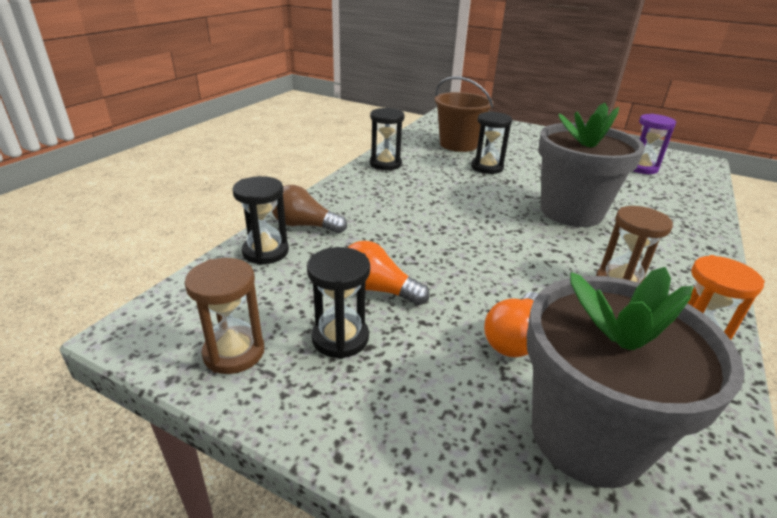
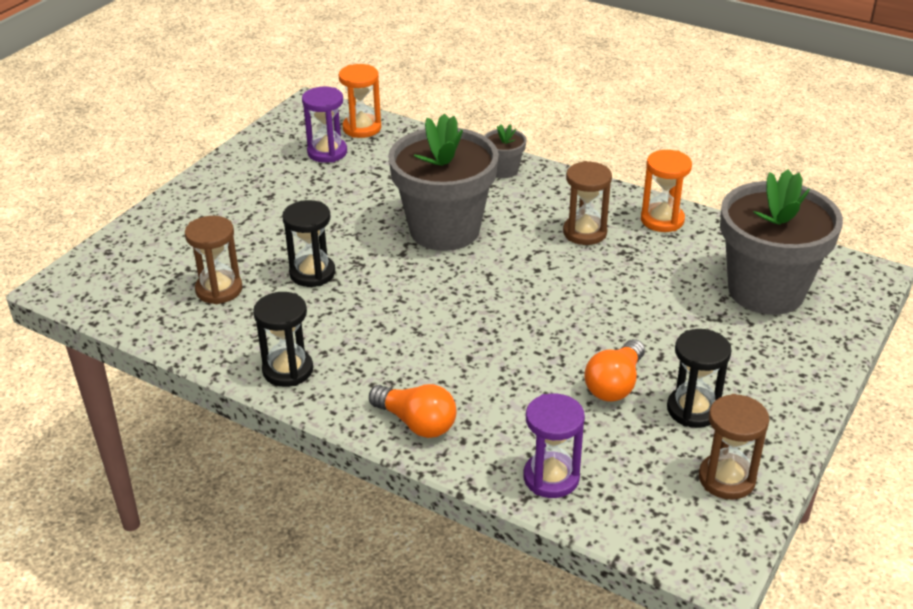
camera: 85 degrees left, 5 degrees up
black hourglass [232,176,289,265] -> purple hourglass [523,394,585,498]
brown light bulb [272,185,347,233] -> none
brown bucket [435,76,494,152] -> brown hourglass [185,216,242,304]
orange light bulb [484,292,538,357] -> orange light bulb moved to [369,384,456,438]
none -> orange hourglass [339,64,381,138]
none -> grey flower pot [484,124,526,178]

